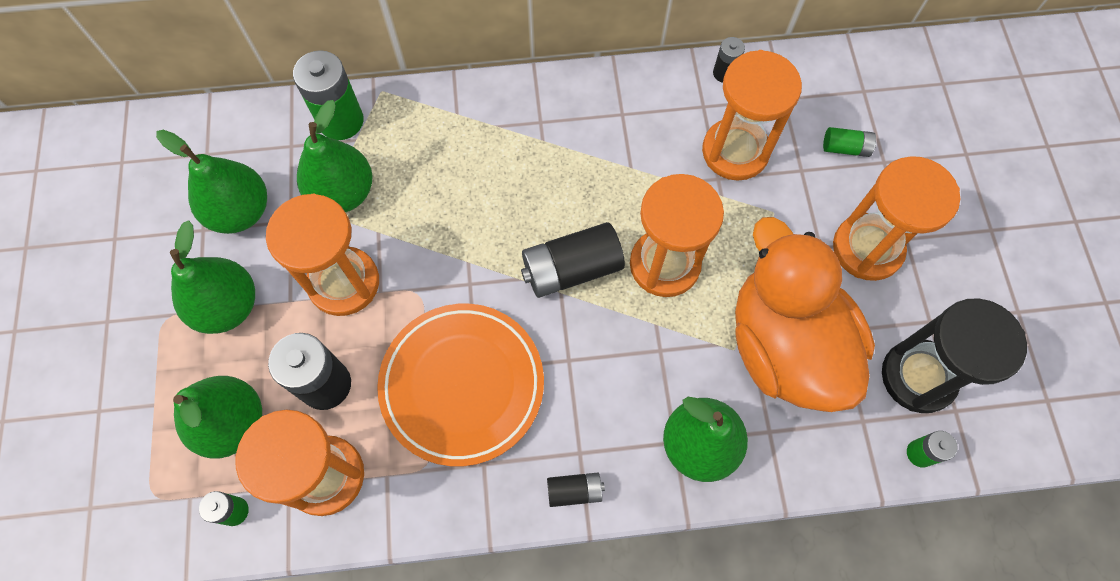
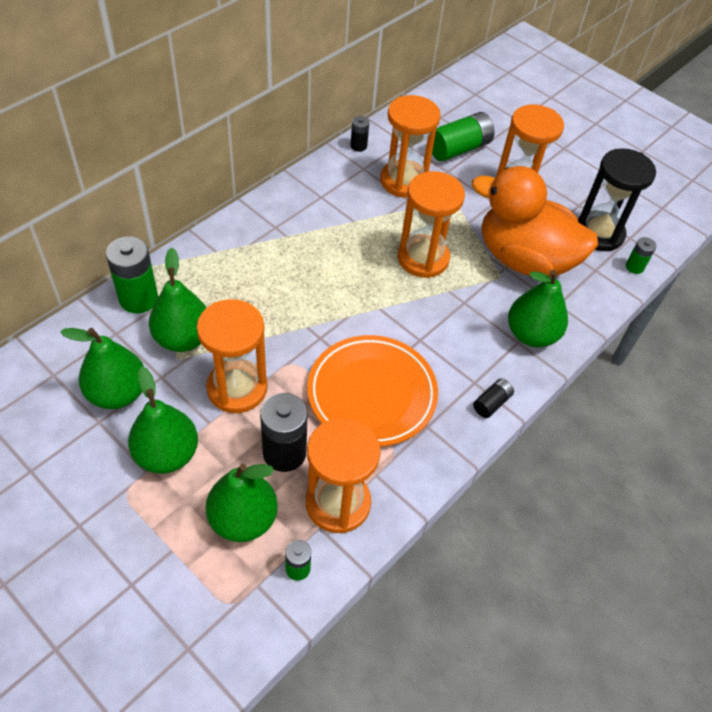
camera: 45 degrees left, 15 degrees down
black battery [521,222,625,298] -> none
green battery [823,127,876,157] -> green battery [432,112,495,161], size x1.92

